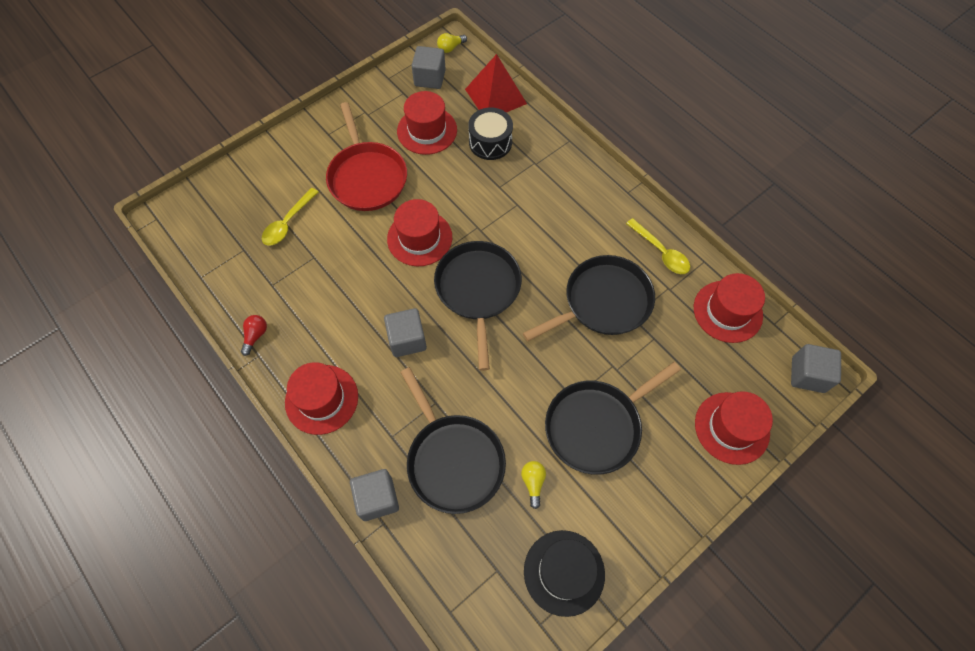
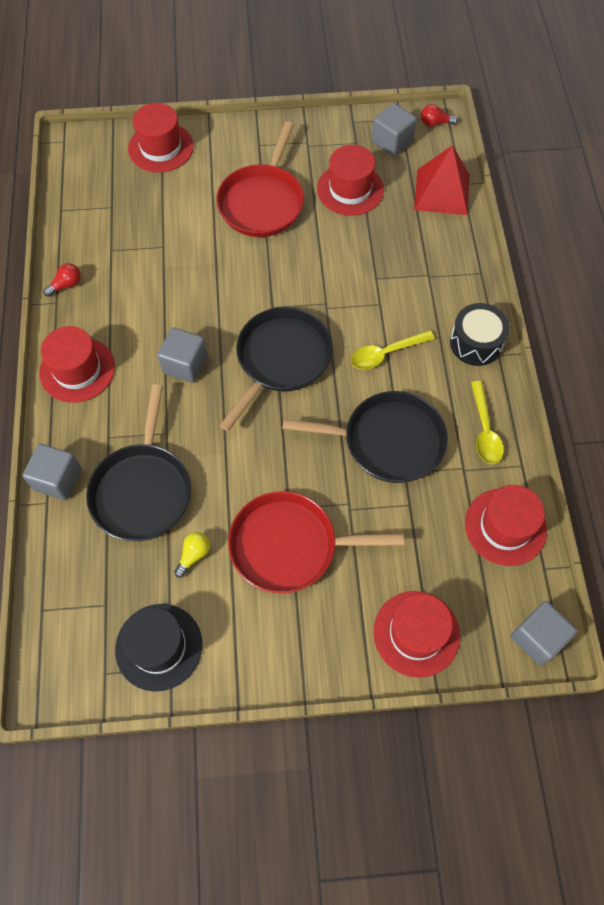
camera: 35 degrees right, 0 degrees up
yellow spoon [262,188,318,246] -> yellow spoon moved to [351,330,435,370]
red hat [387,199,452,266] -> red hat moved to [128,103,193,172]
yellow light bulb [437,33,467,53] -> red light bulb [421,104,458,126]
black drum [468,107,513,160] -> black drum moved to [450,303,510,366]
black pan [545,362,681,475] -> red pan [228,491,404,593]

